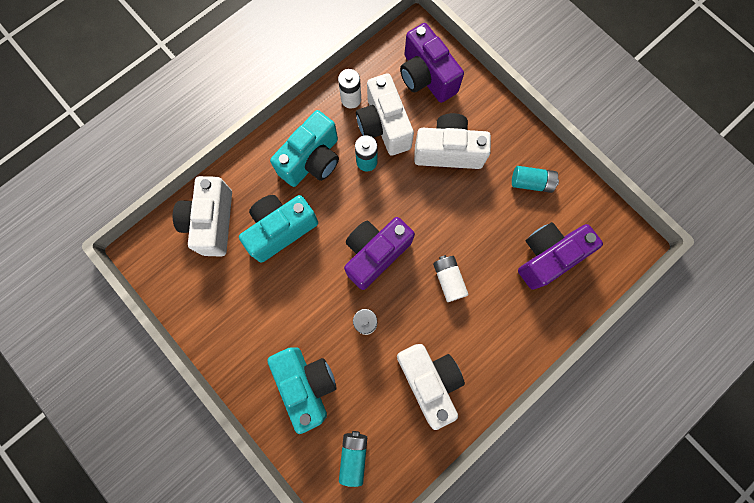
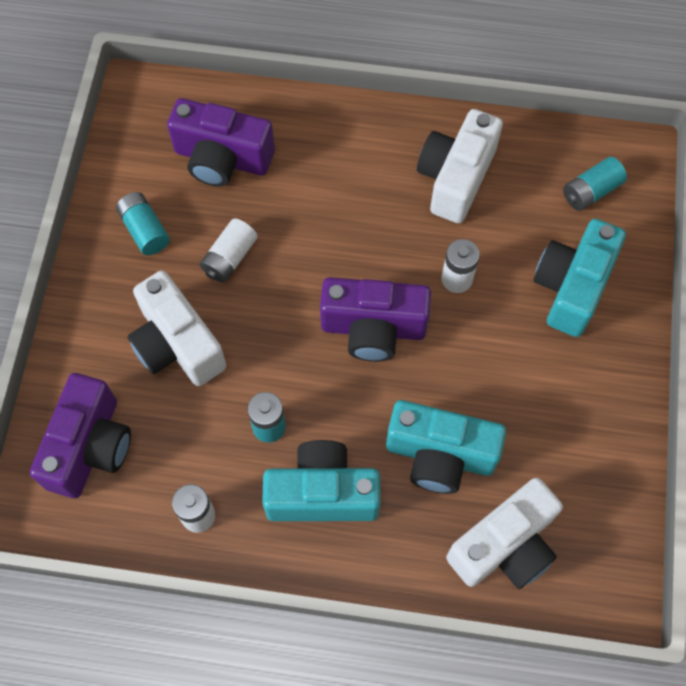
camera: 130 degrees left, 10 degrees down
white camera [356,74,414,156] -> none
white battery [433,255,469,302] -> white battery moved to [200,218,258,283]

